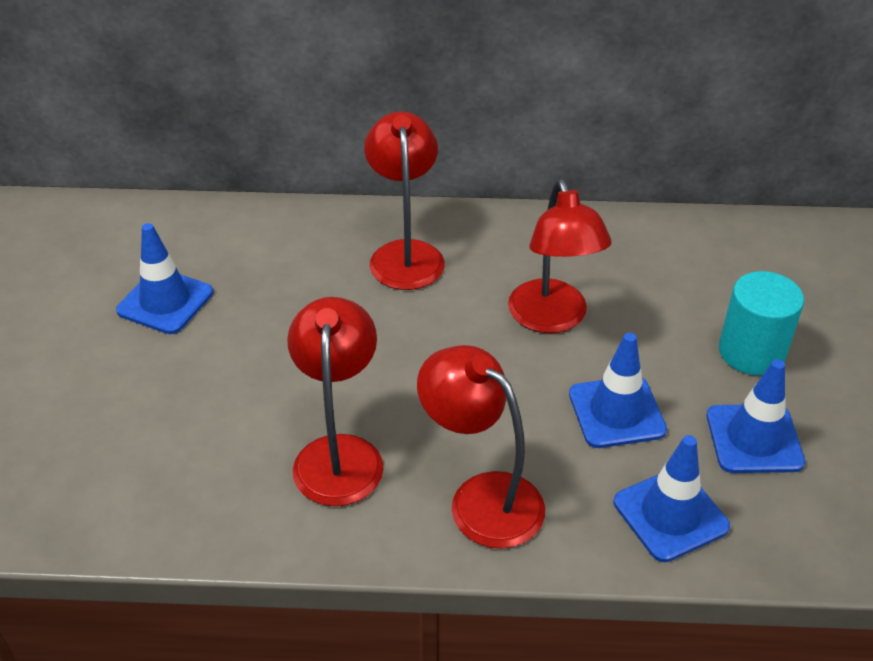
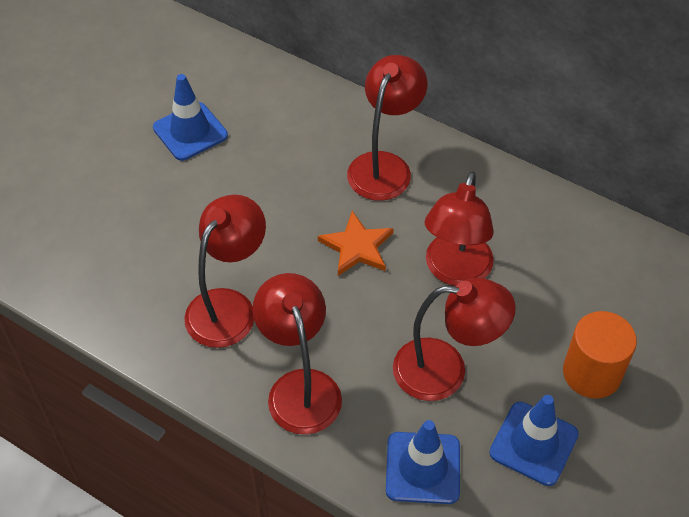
camera: 30 degrees right, 10 degrees up
blue traffic cone [569,333,667,448] -> red lamp [393,278,516,401]
turquoise cylinder [719,271,804,375] -> orange cylinder [563,311,637,399]
none -> orange star [318,211,394,276]

